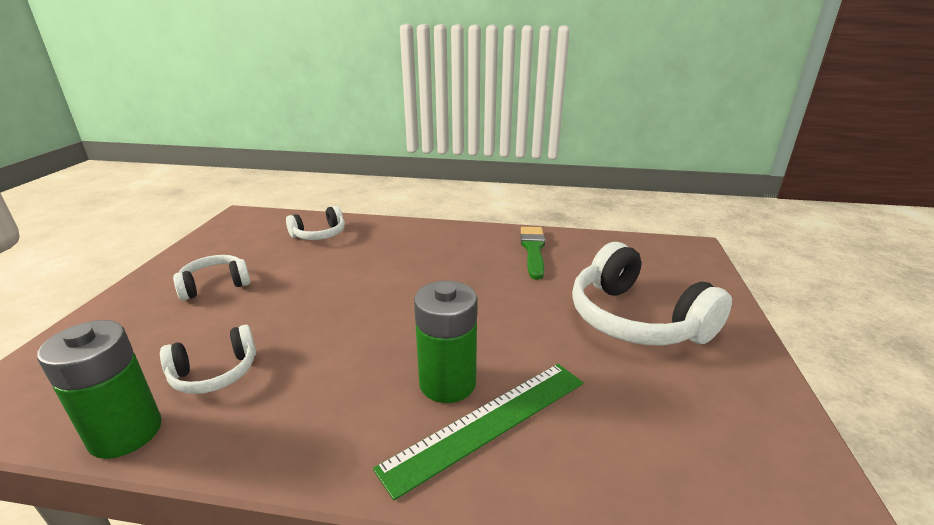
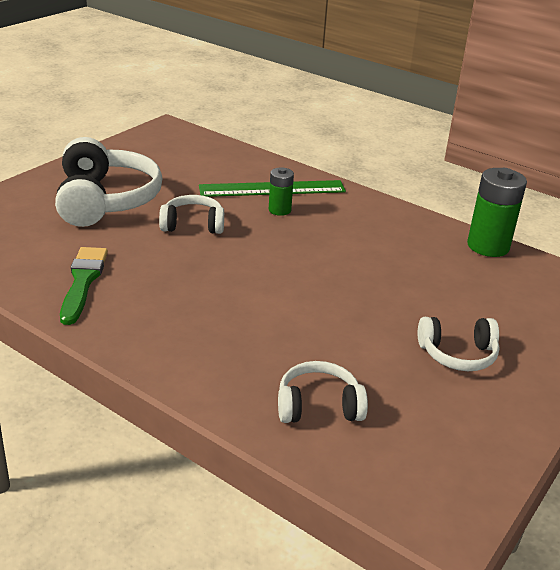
camera: 155 degrees left, 5 degrees up
white headphones [160,325,256,394] -> white headphones moved to [159,195,224,234]
green battery [414,281,477,403] -> green battery [269,167,294,216], size x0.57
green brush [521,227,545,280] -> green brush turned 150 degrees clockwise [60,247,108,325]

